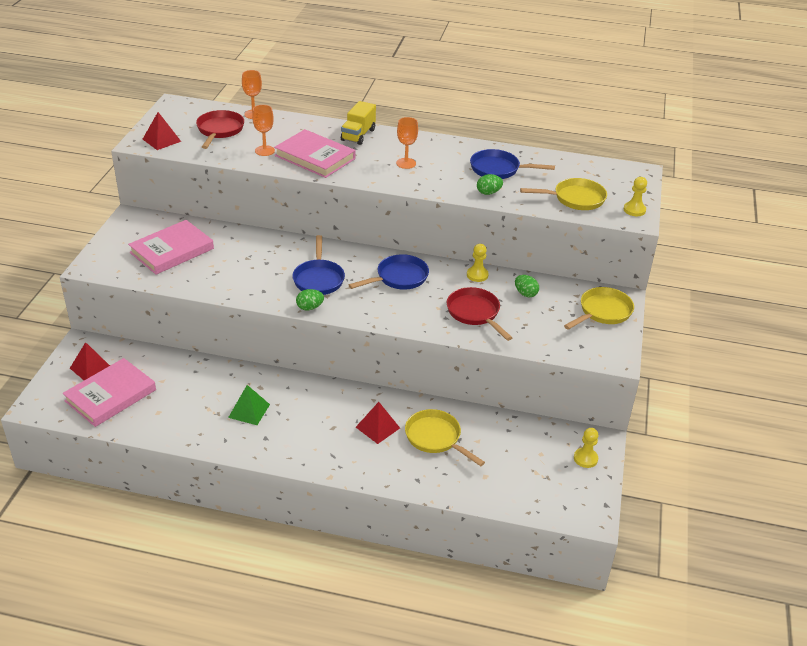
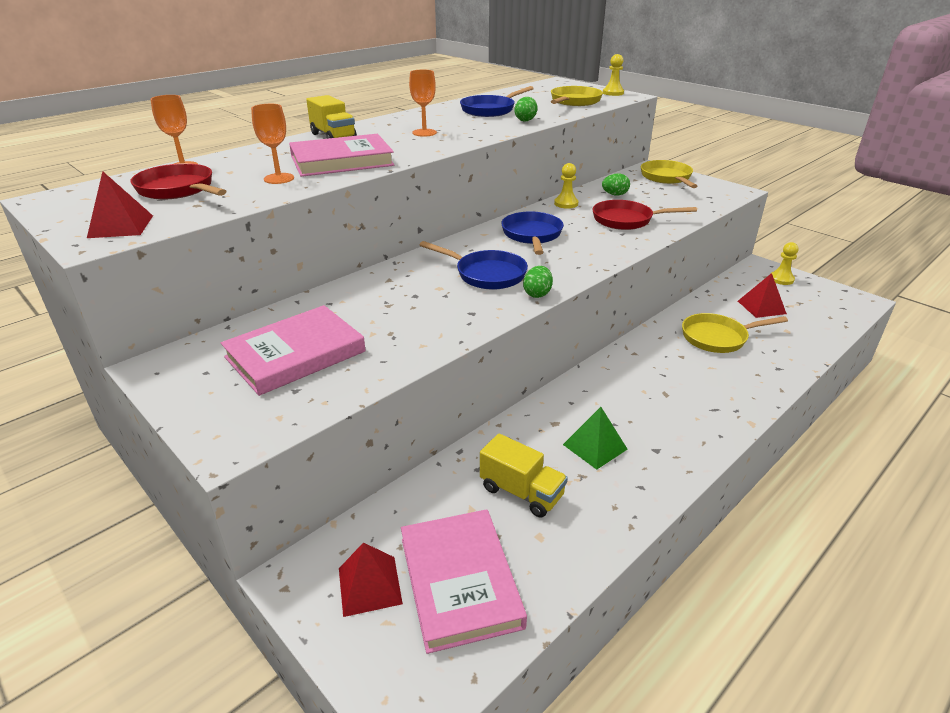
camera: 55 degrees left, 5 degrees down
pink book [128,220,214,275] -> pink book turned 60 degrees clockwise [221,305,366,396]
red pyramid [356,402,400,444] -> red pyramid moved to [738,273,787,318]
none -> yellow truck [480,434,568,517]

